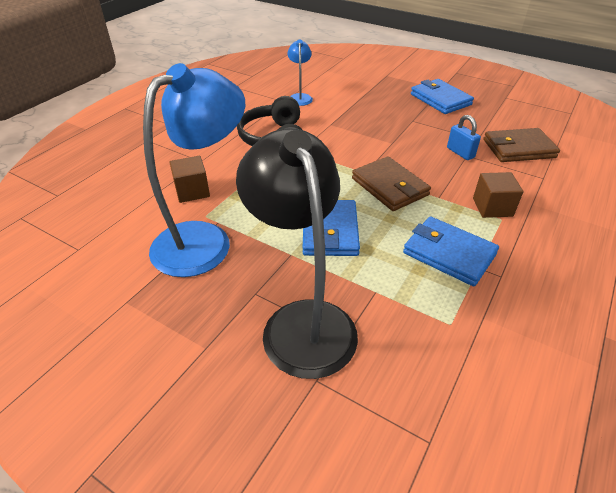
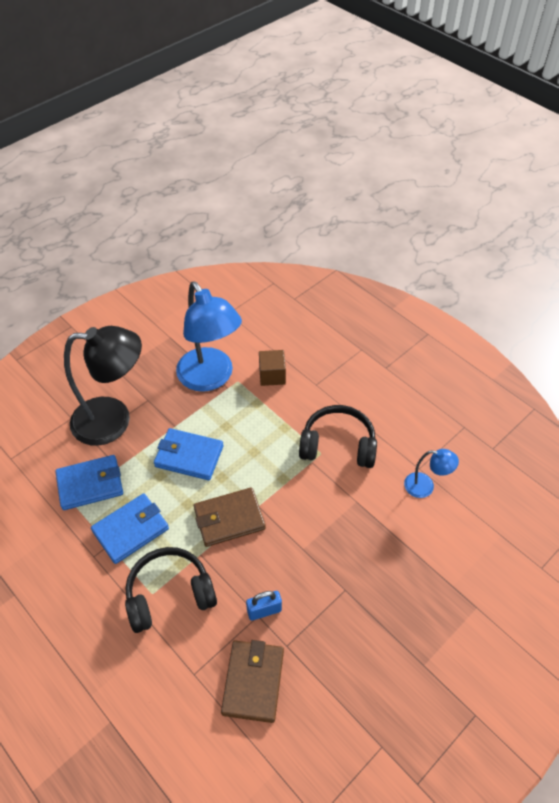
camera: 105 degrees right, 10 degrees up
blue wallet [411,79,474,114] -> blue wallet moved to [55,455,123,510]
brown cube [473,172,523,218] -> black headphones [125,547,217,633]

